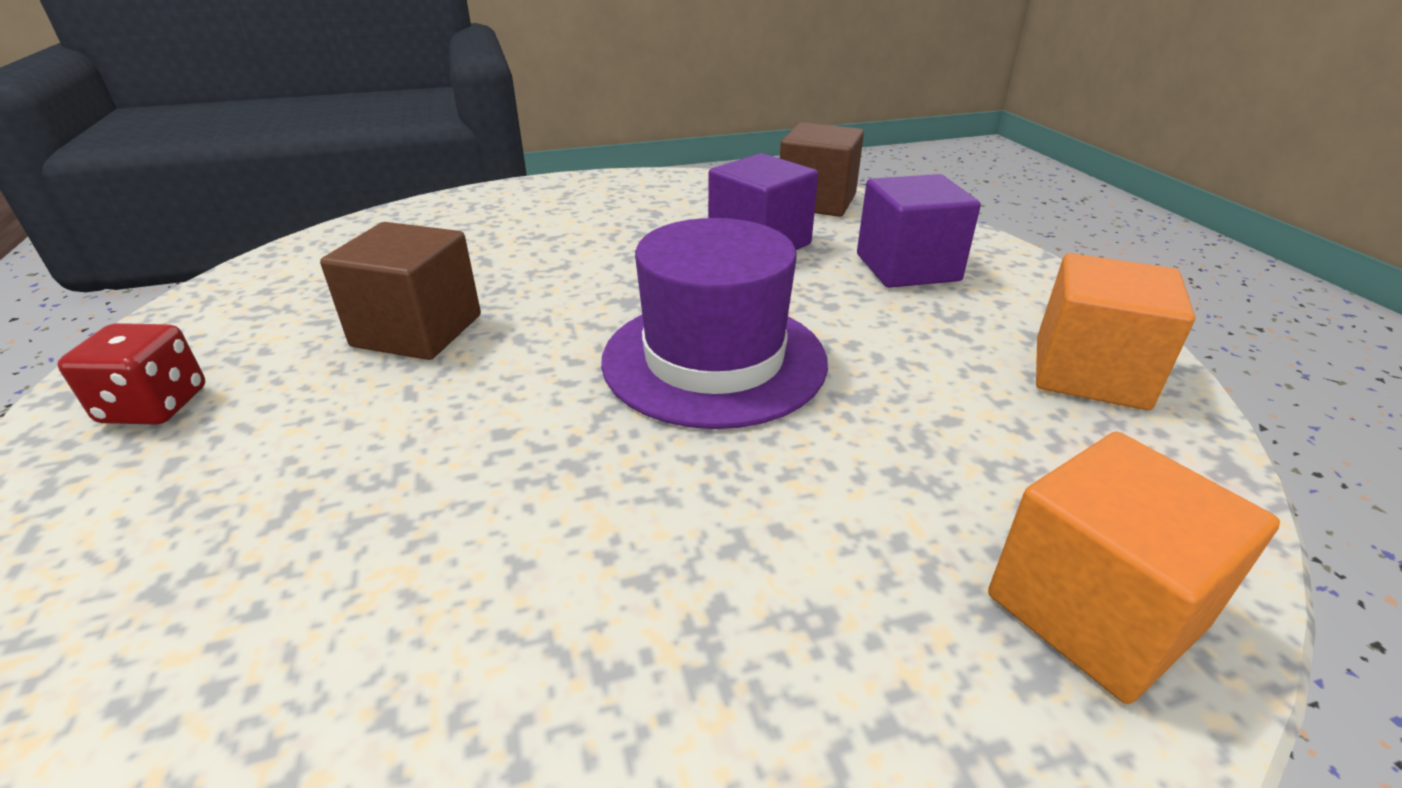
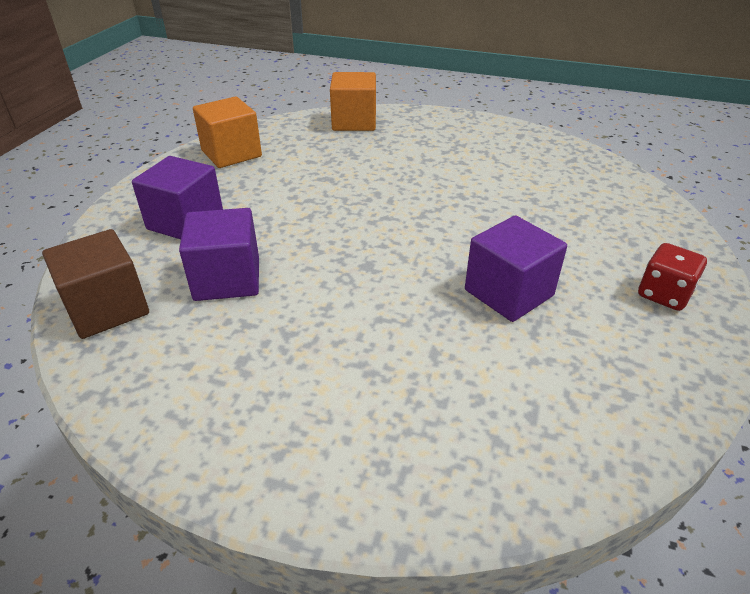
camera: 145 degrees left, 5 degrees up
brown cube [320,222,481,360] -> purple cube [465,215,567,322]
purple hat [601,218,828,429] -> none

